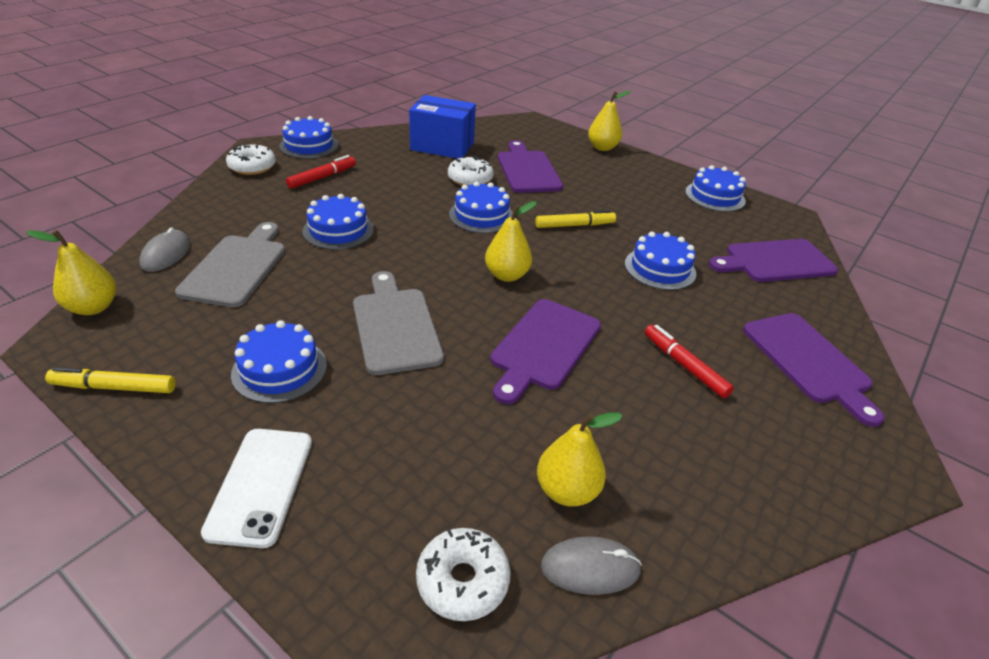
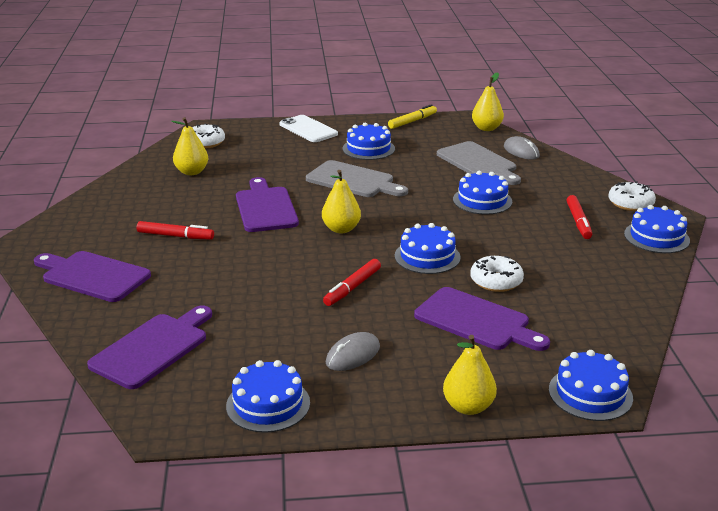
camera: 140 degrees right, 10 degrees down
blue box [409,95,476,159] -> none
yellow marker [535,210,616,228] -> red marker [323,259,381,306]
grey mouse [541,536,642,595] -> grey mouse moved to [326,332,380,371]
blue cake [625,232,696,290] -> blue cake moved to [549,350,633,421]

